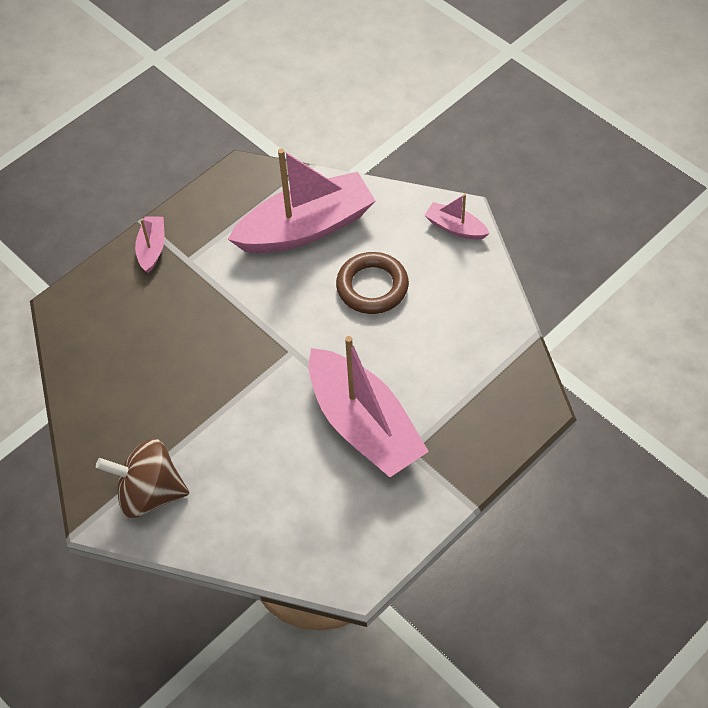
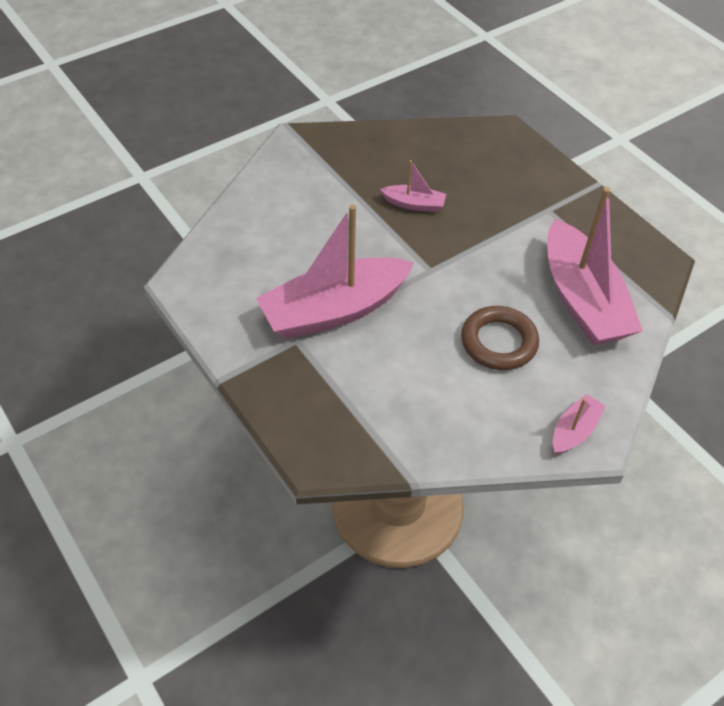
camera: 95 degrees right, 5 degrees down
brown spinning top [96,438,189,518] -> none
pink boat [135,216,165,273] -> pink boat moved to [380,160,446,212]

